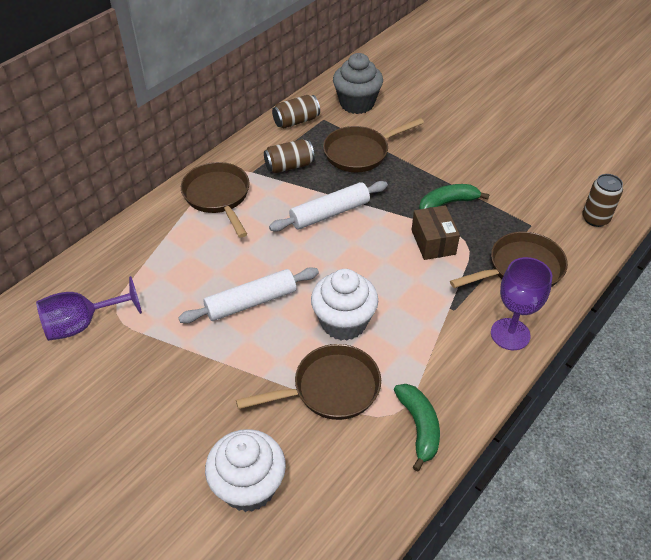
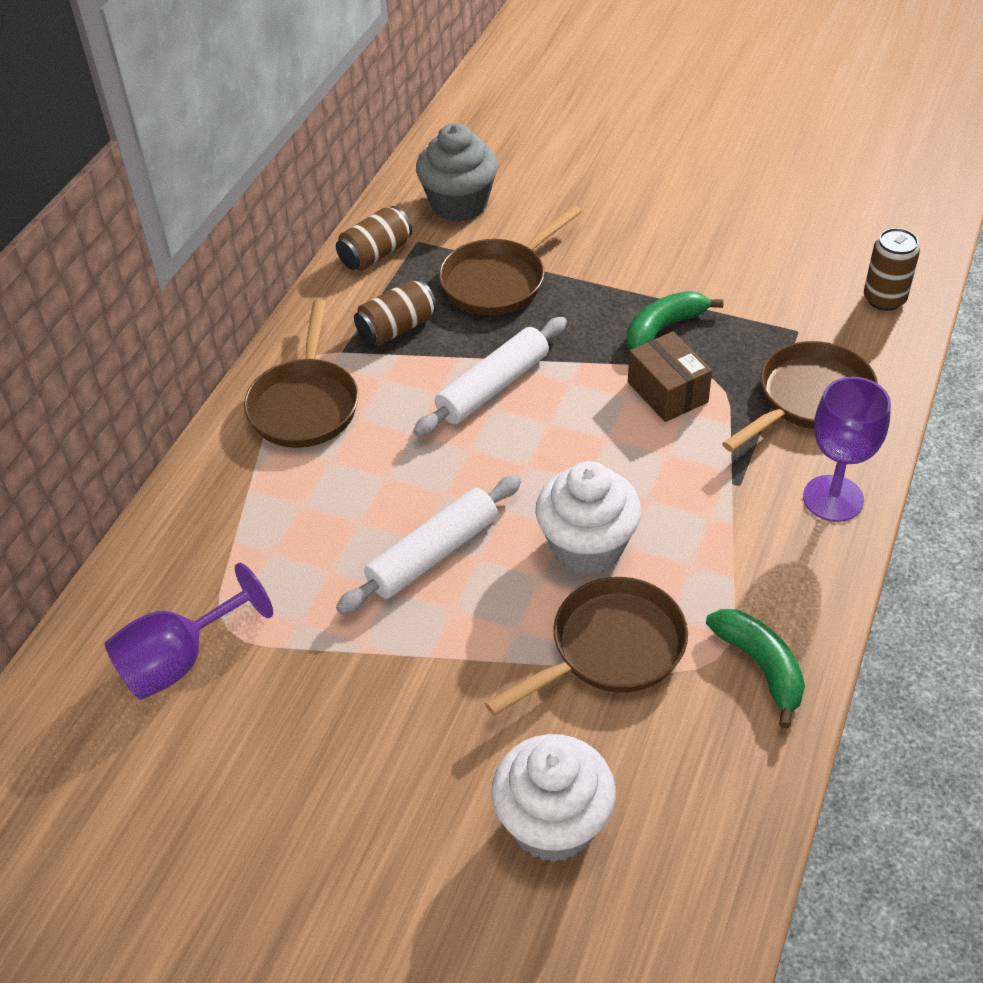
camera: 15 degrees left, 0 degrees up
brown pan [181,162,250,238] -> brown pan turned 135 degrees counterclockwise [244,300,359,448]

